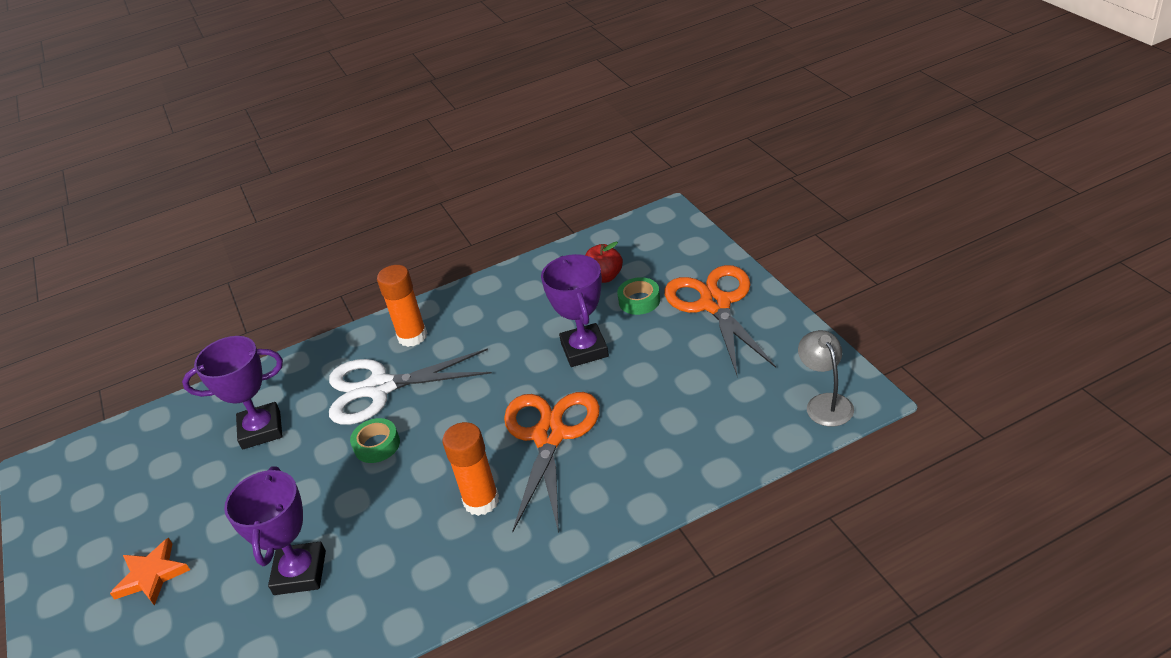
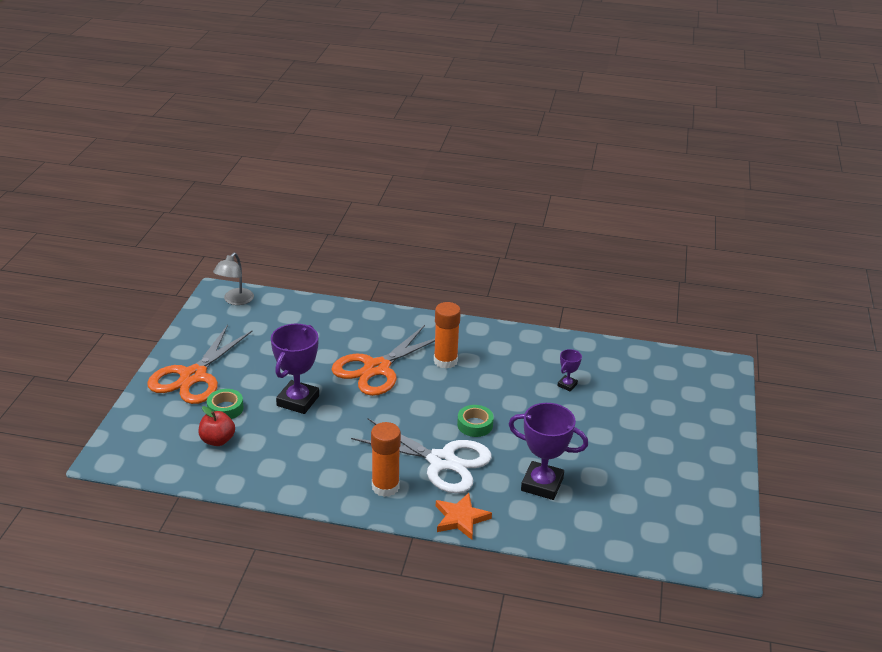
camera: 150 degrees left, 5 degrees down
orange star [110,538,190,606] -> orange star moved to [436,493,492,540]
purple trophy [224,466,326,595] -> purple trophy [557,349,582,391], size x0.48

